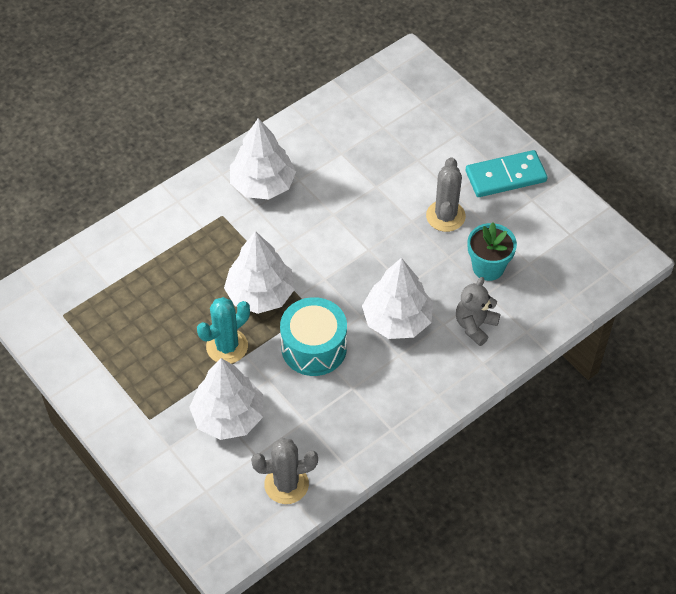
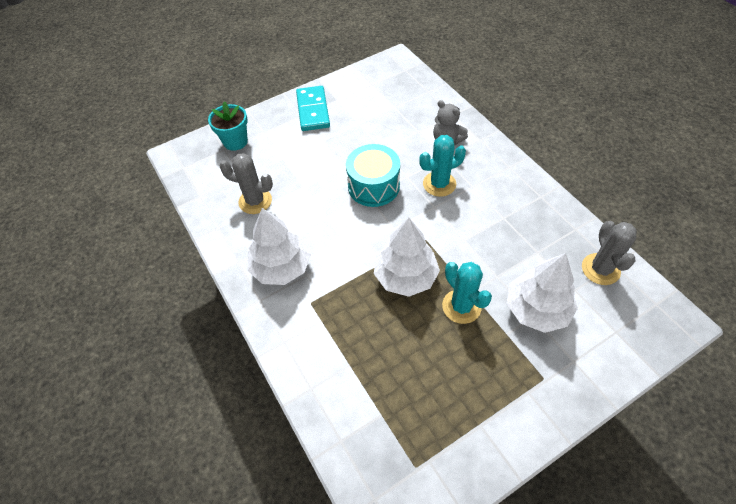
camera: 80 degrees left, 0 degrees up
turquoise drum [280,297,347,376] -> turquoise drum moved to [346,144,400,207]
white tree [362,258,433,339] -> turquoise cactus [419,135,466,197]
grey cactus [426,157,466,232] -> grey cactus moved to [220,153,273,214]
turquoise flower pot [468,222,517,281] -> turquoise flower pot moved to [208,101,248,151]

